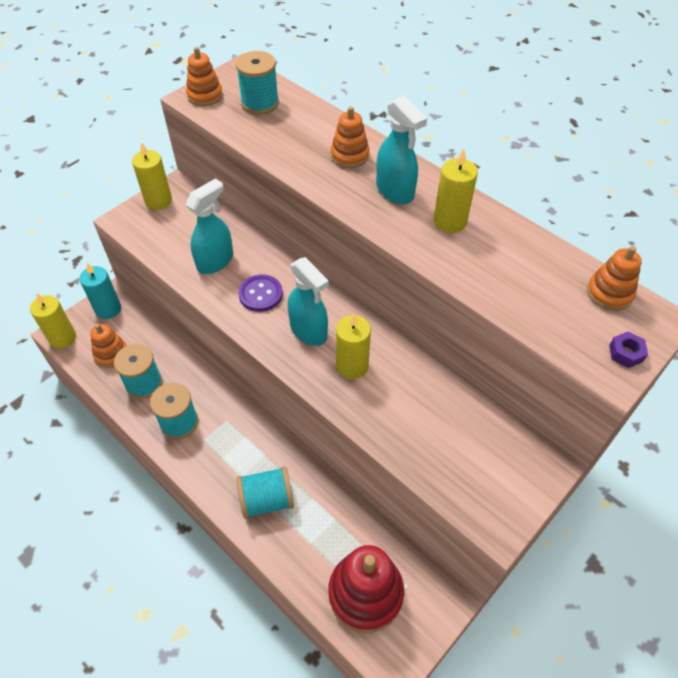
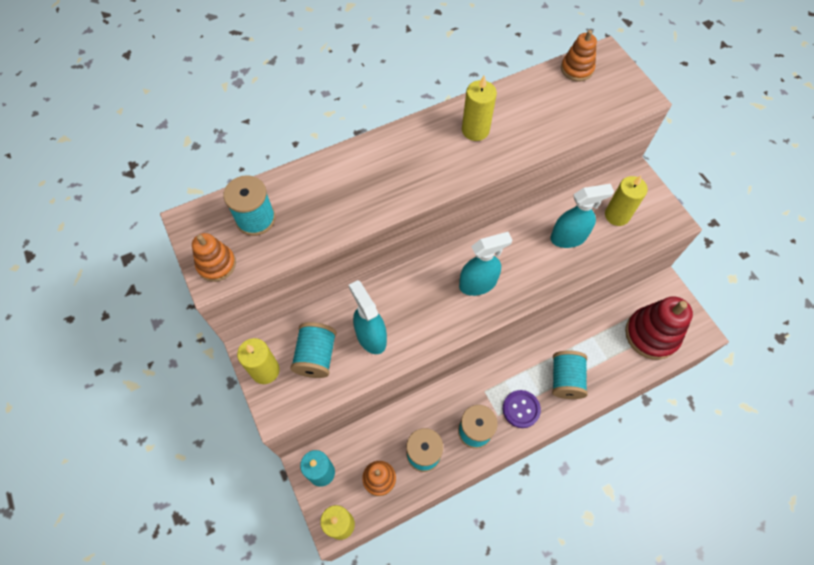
camera: 70 degrees left, 10 degrees up
purple button [238,274,283,312] -> purple button moved to [503,390,541,428]
orange stacking toy [331,106,370,168] -> none
yellow candle [336,313,371,379] -> yellow candle moved to [605,176,648,226]
turquoise spray bottle [376,95,427,204] -> turquoise spray bottle moved to [550,184,614,248]
purple nut [609,331,648,368] -> none
none -> turquoise spool [290,322,337,378]

